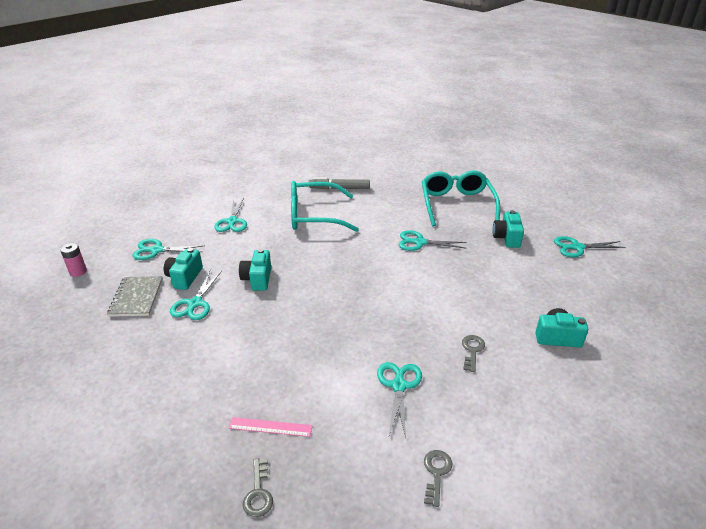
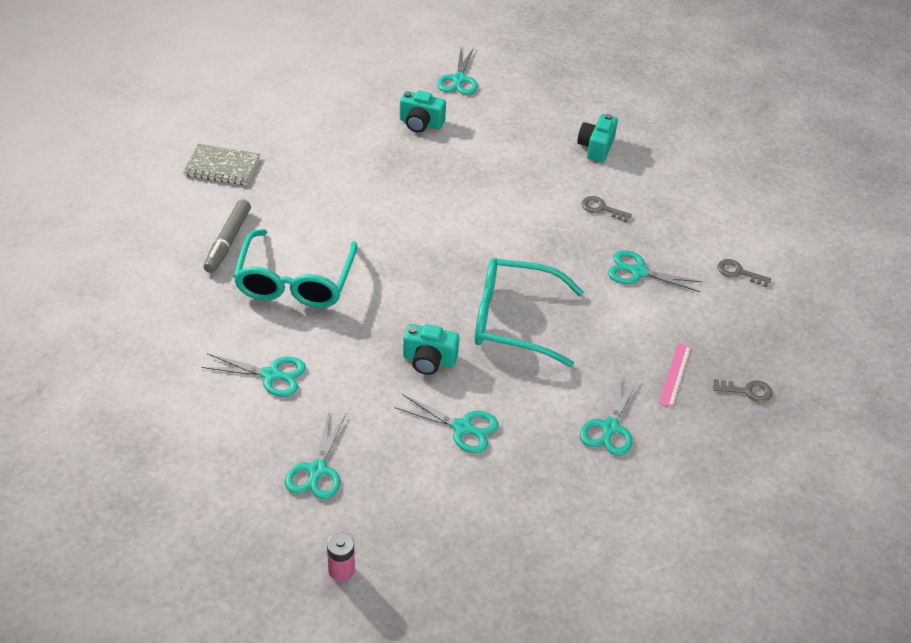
camera: 80 degrees left, 10 degrees up
grey notebook [107,276,163,317] -> grey notebook moved to [183,144,260,185]
turquoise camera [164,248,203,290] -> none
turquoise scissors [399,230,467,251] -> turquoise scissors moved to [580,375,638,456]
turquoise glasses [422,171,500,226] -> turquoise glasses moved to [475,258,584,367]

